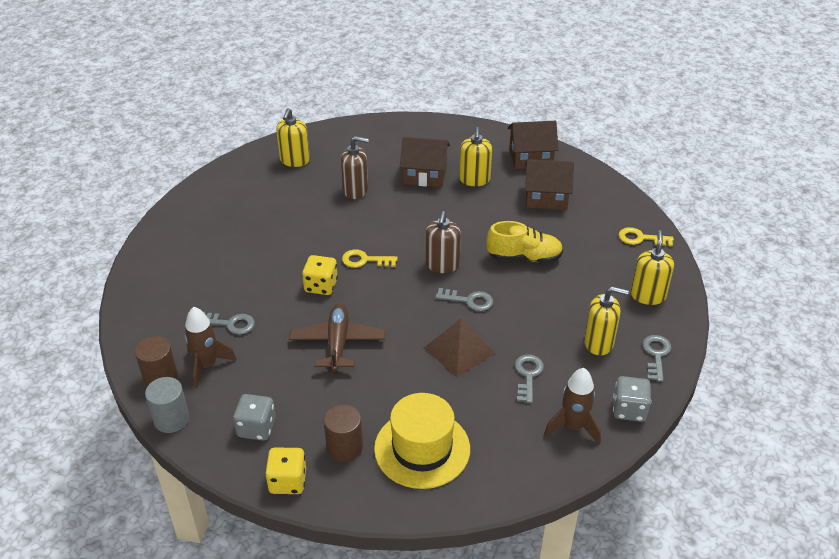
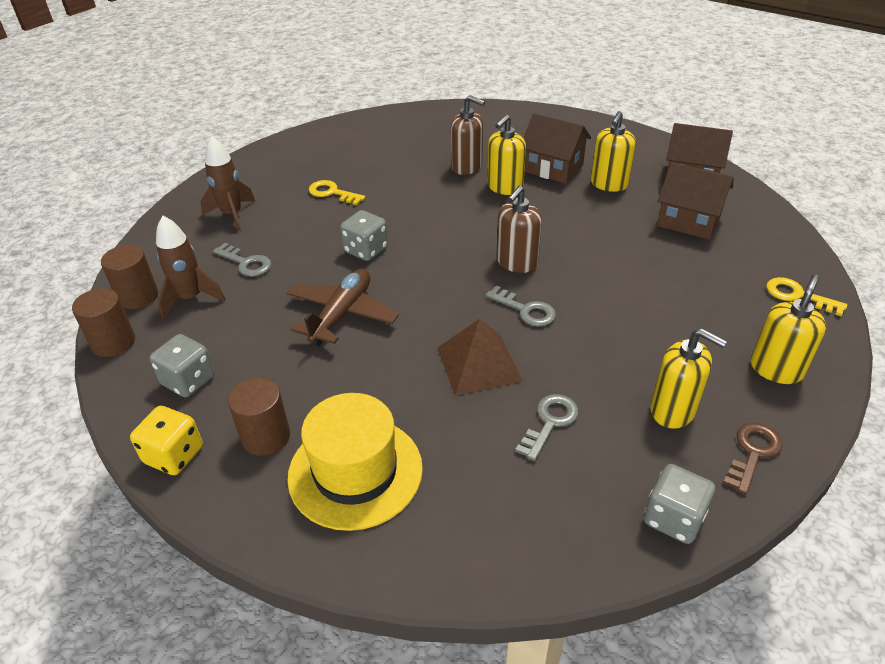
camera: 25 degrees right, 0 degrees up
grey cylinder [145,377,189,433] -> brown cylinder [72,288,135,357]
yellow soap dispenser [276,108,310,167] -> yellow soap dispenser moved to [487,115,526,195]
yellow dice [302,255,338,295] -> grey dice [340,210,388,261]
yellow key [342,250,398,268] -> yellow key moved to [309,180,365,205]
yellow shoe [486,221,563,263] -> none
brown rocket [544,368,601,444] -> brown rocket moved to [200,137,255,231]
grey key [642,335,671,382] -> brown key [723,423,783,494]

